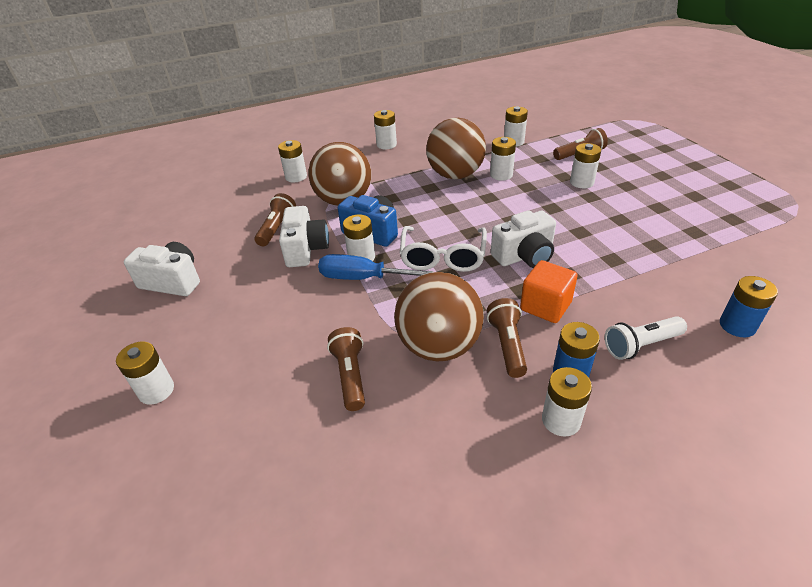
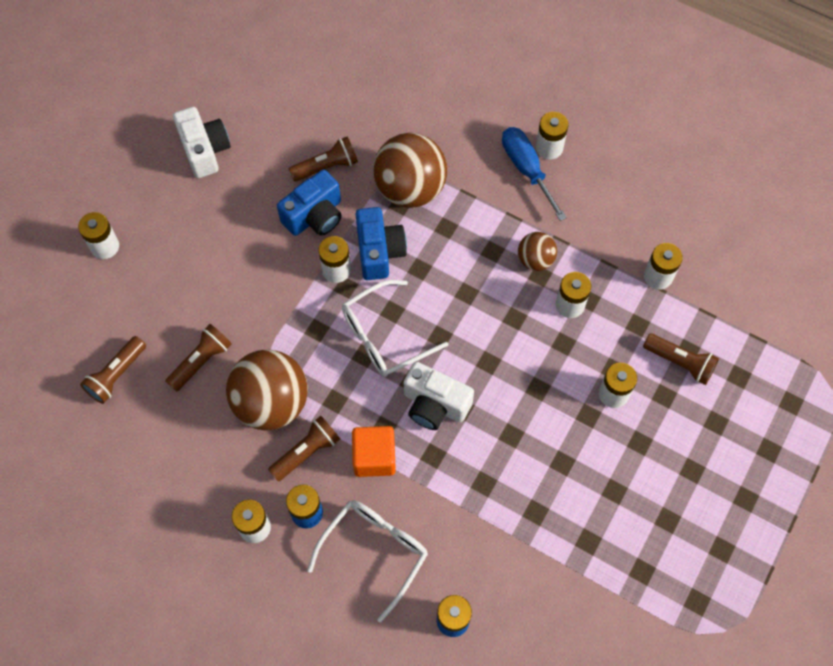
camera: 50 degrees right, 25 degrees up
white battery [278,140,307,182] -> none
white camera [279,206,329,267] -> blue camera [277,169,342,236]
blue screwdriver [318,254,434,280] -> blue screwdriver moved to [502,127,567,221]
brown ball [426,118,486,179] -> brown ball [518,232,557,271], size x0.52
white flashlight [605,316,687,360] -> white glasses [307,500,428,622]
none -> brown flashlight [80,336,146,404]

